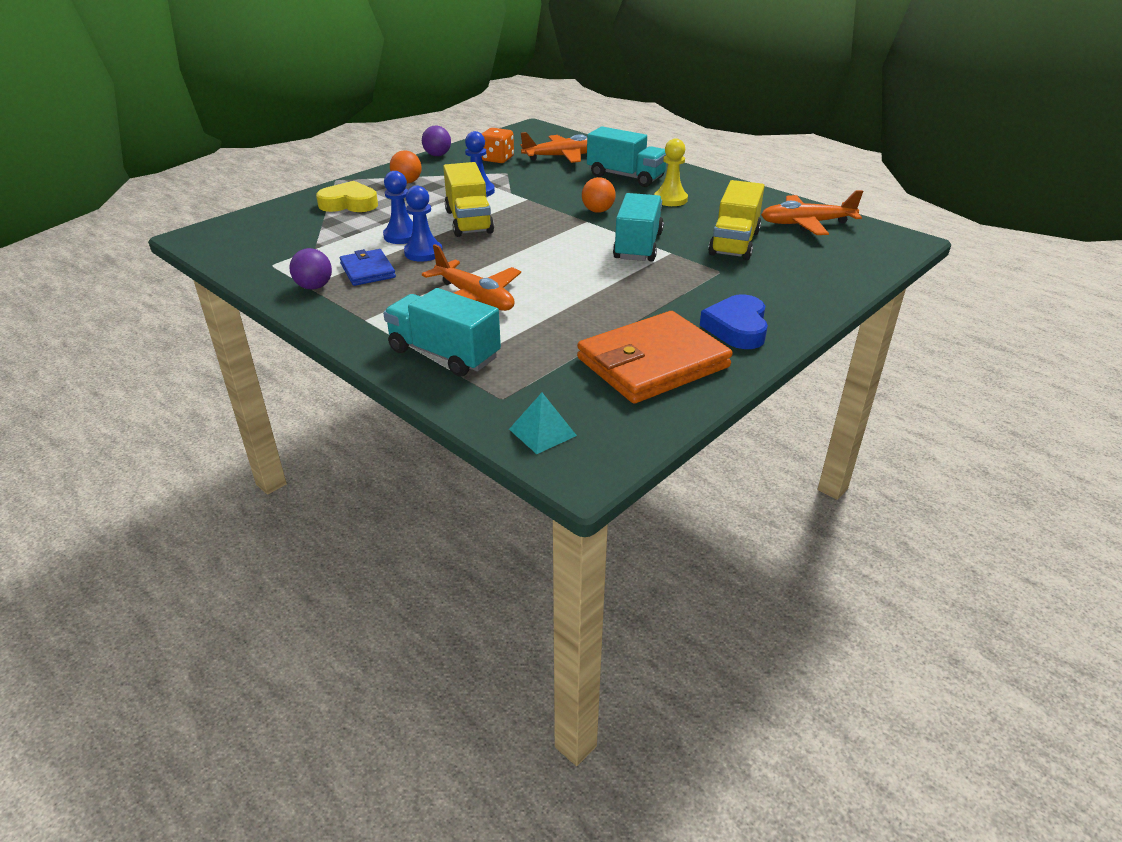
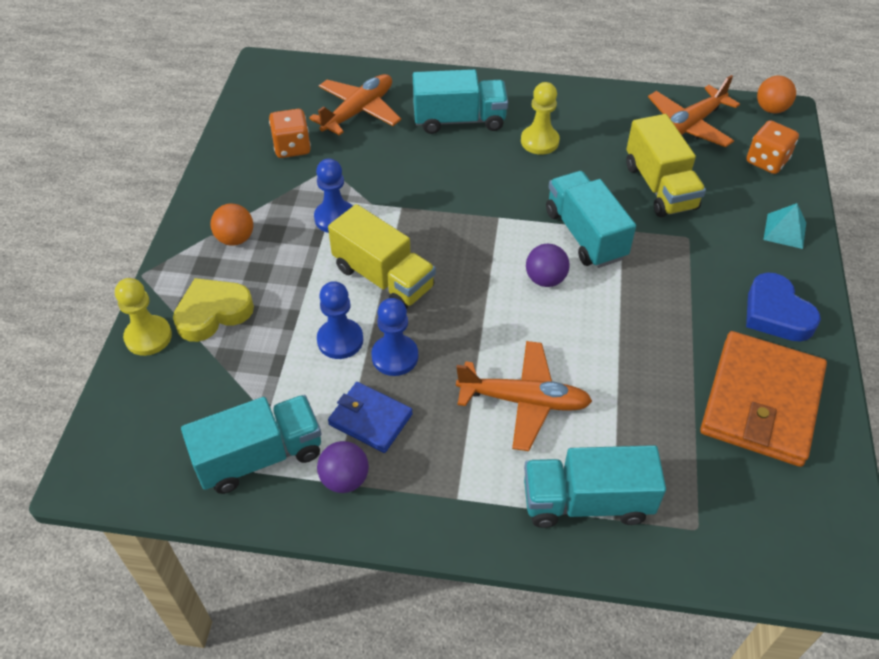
camera: 35 degrees left, 15 degrees up
purple ball [422,126,451,156] -> purple ball moved to [526,244,570,287]
turquoise pyramid [509,393,577,454] -> turquoise pyramid moved to [763,203,806,249]
orange ball [582,177,615,213] -> orange ball moved to [757,76,796,113]
none -> yellow pawn [115,278,172,356]
none -> turquoise truck [181,395,321,494]
none -> orange dice [746,120,799,174]

